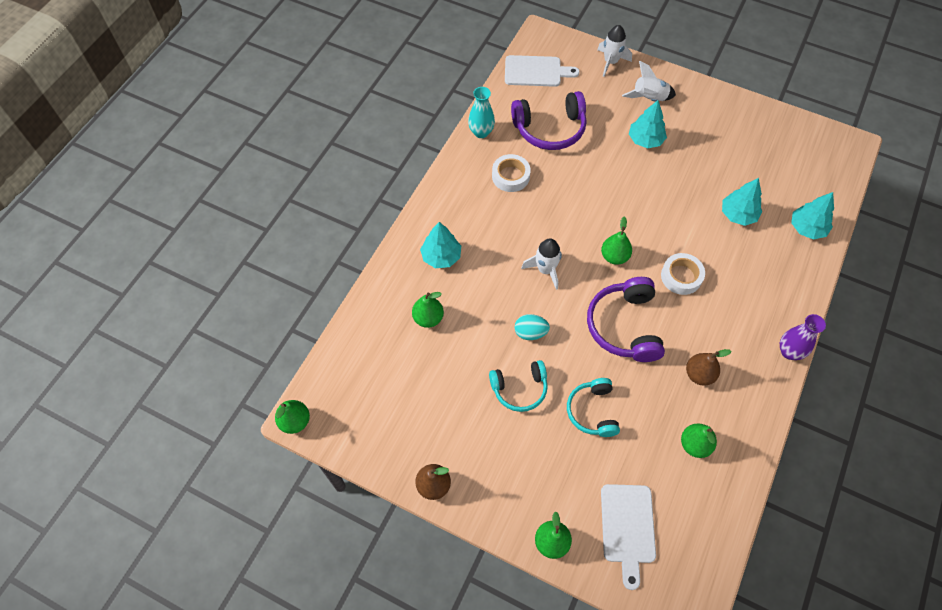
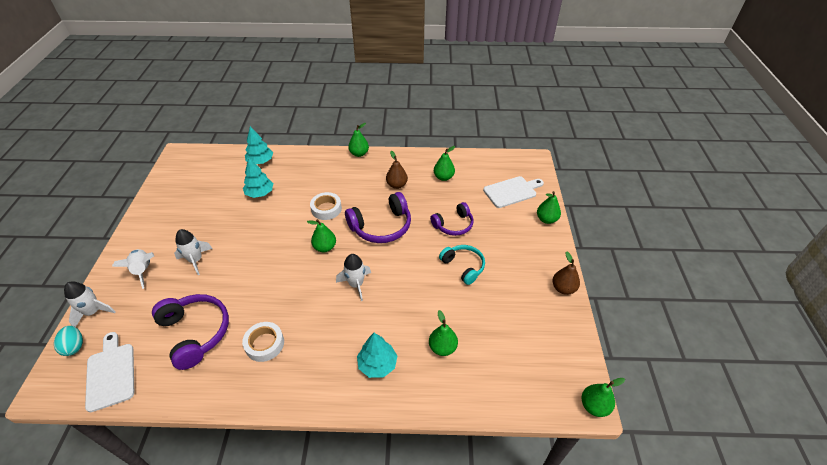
camera: 115 degrees left, 15 degrees down
turquoise vase [468,87,495,138] -> none
turquoise egg [515,314,550,340] -> turquoise egg moved to [54,326,83,356]
turquoise headphones [567,378,620,437] -> purple headphones [430,202,474,236]
turquoise tree [629,100,667,148] -> white rocket [174,229,213,275]
purple vase [780,314,826,360] -> green pear [348,123,369,157]

